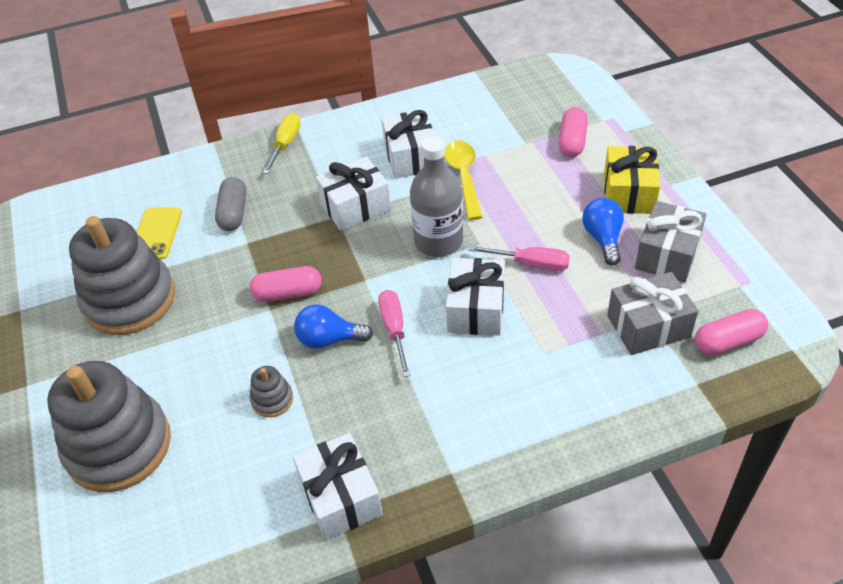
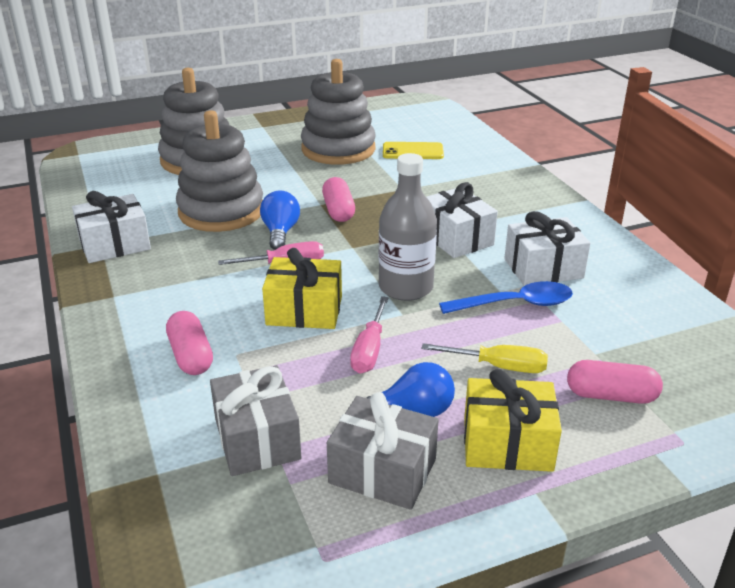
camera: 85 degrees right, 15 degrees down
grey capsule [215,177,246,231] -> none
grey stacking toy [250,366,293,417] -> grey stacking toy [176,110,263,232], size x2.42
yellow screwdriver [263,113,301,174] -> yellow screwdriver moved to [422,343,548,373]
yellow spoon [444,141,482,220] -> blue spoon [439,281,573,314]
white gift [446,258,505,336] -> yellow gift [262,248,342,329]
pink capsule [695,309,768,355] -> pink capsule moved to [166,311,213,375]

